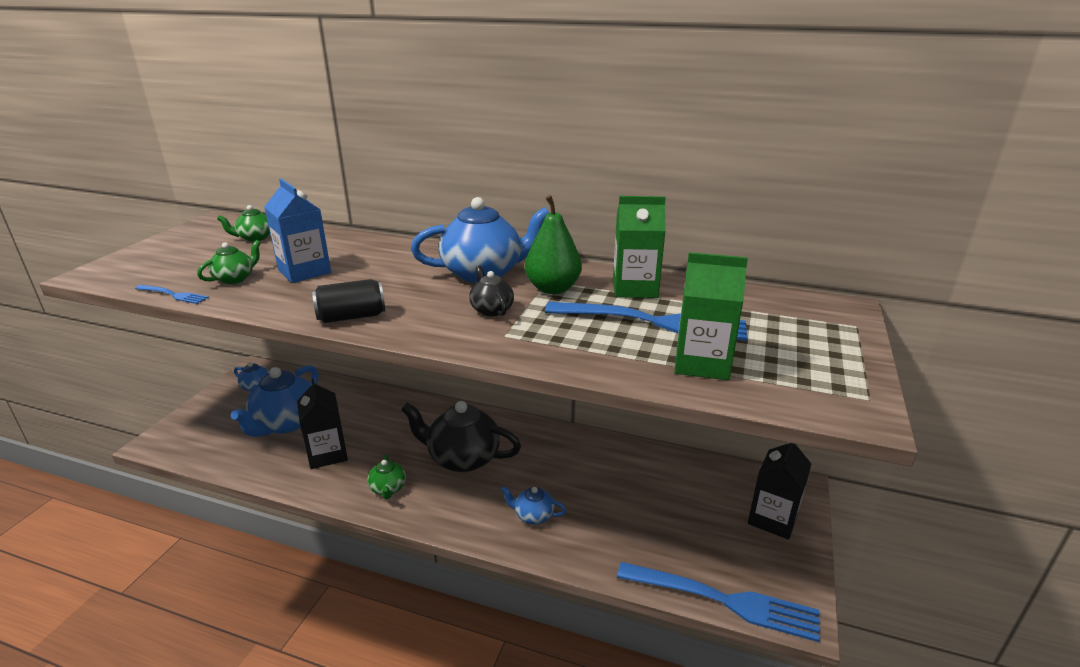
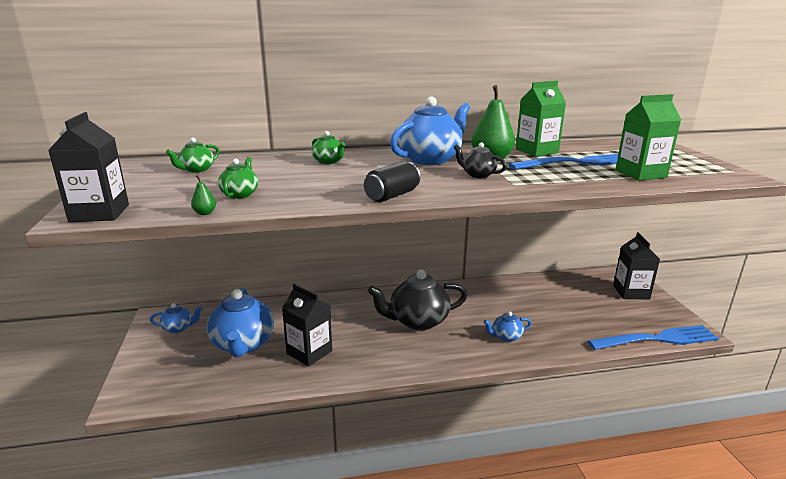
camera: 30 degrees left, 5 degrees down
blue fork [135,285,209,304] -> green pear [191,175,216,215]
blue carton [264,178,331,283] -> none
green teapot [367,454,406,499] -> green teapot moved to [312,131,346,164]
none -> black carton [48,112,129,222]

